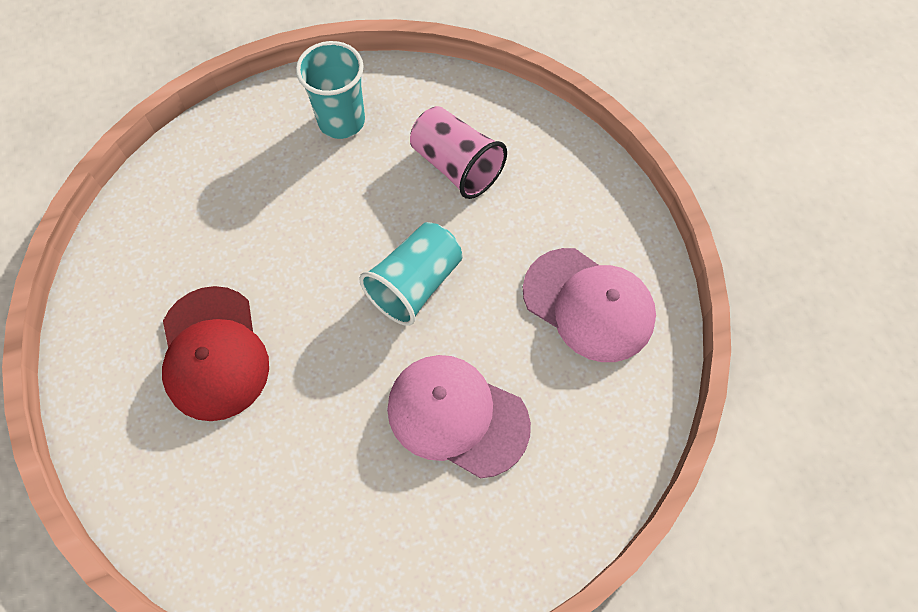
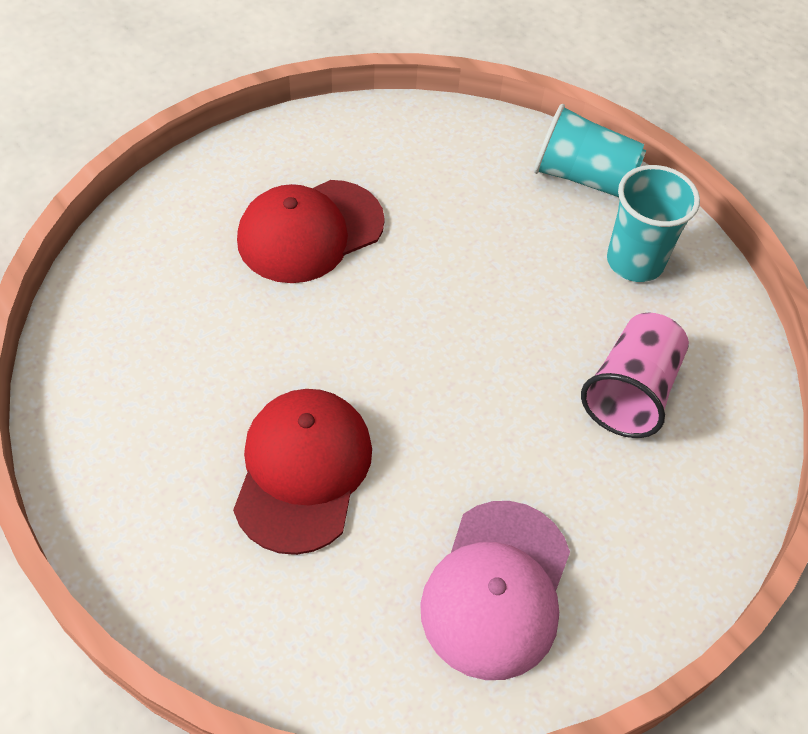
camera: 70 degrees right, 10 degrees down
turquoise cup [359,222,462,326] -> turquoise cup moved to [534,104,646,197]
pink cap [387,355,531,479] -> red cap [233,389,372,555]

